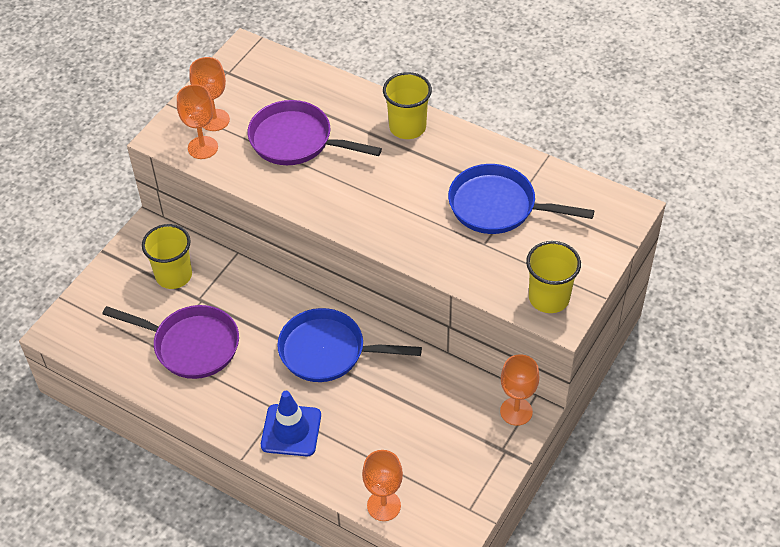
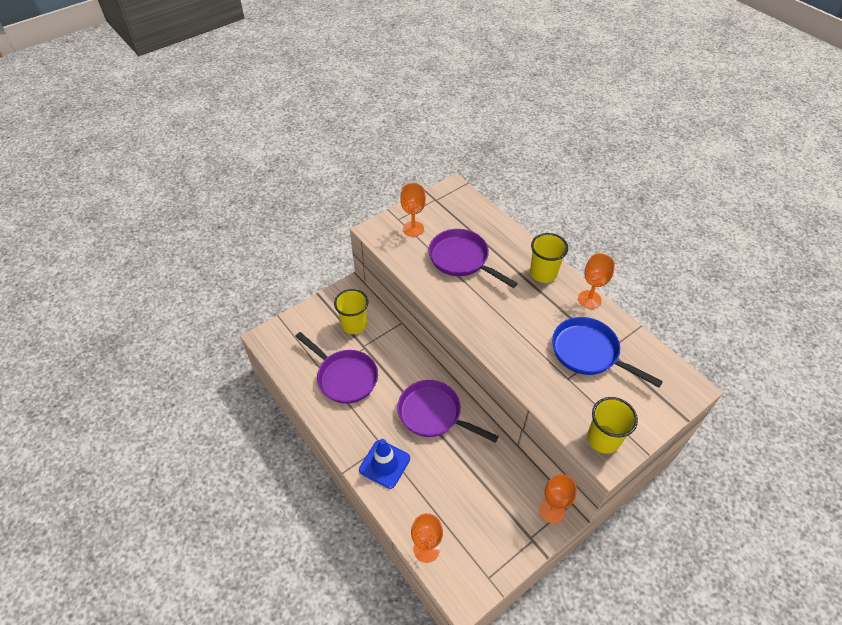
camera: 20 degrees right, 0 degrees up
orange goblet [177,84,218,159] -> orange goblet moved to [578,253,615,309]
blue pan [277,308,422,382] -> purple pan [397,380,499,443]

